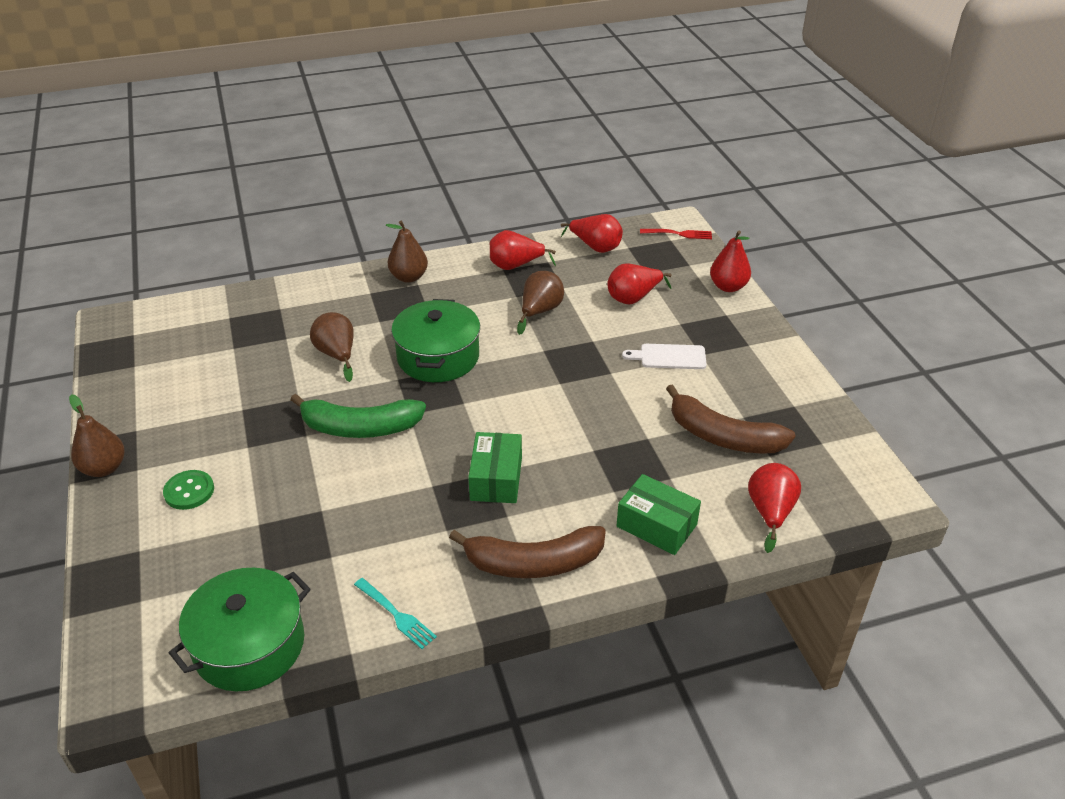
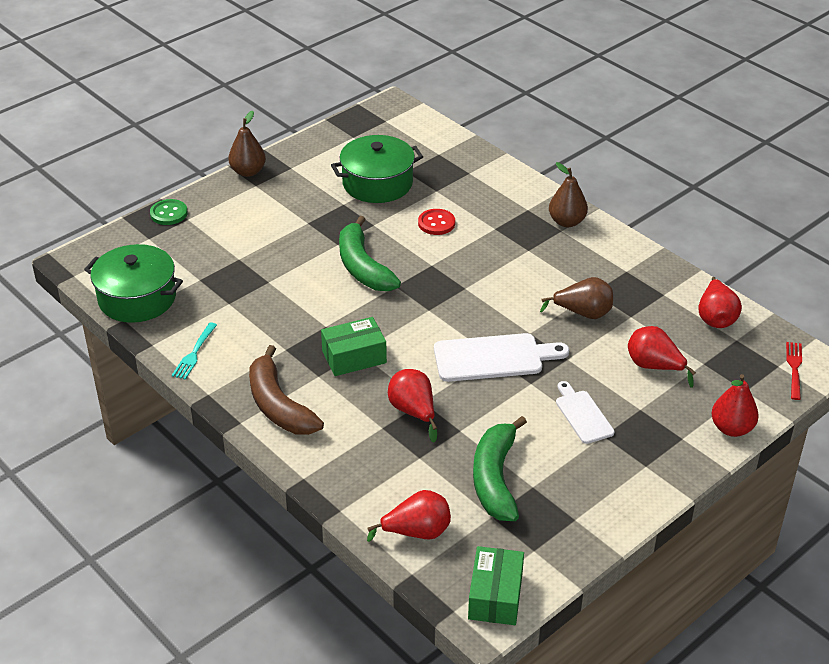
camera: 65 degrees right, 0 degrees up
green button [163,470,214,510] -> green button moved to [150,199,188,225]
brown pear [310,312,354,382] -> red button [418,209,455,235]
green pot [391,299,480,382] -> green pot moved to [331,135,423,203]
red pear [490,230,556,270] -> red pear moved to [388,369,437,442]
green box [617,474,701,555] -> green box moved to [468,546,524,625]
red fork [640,229,712,239] -> red fork turned 150 degrees counterclockwise [786,342,802,400]
brown banana [666,384,796,453] -> green banana [473,416,527,521]
none -> white cutting board [434,333,569,382]

